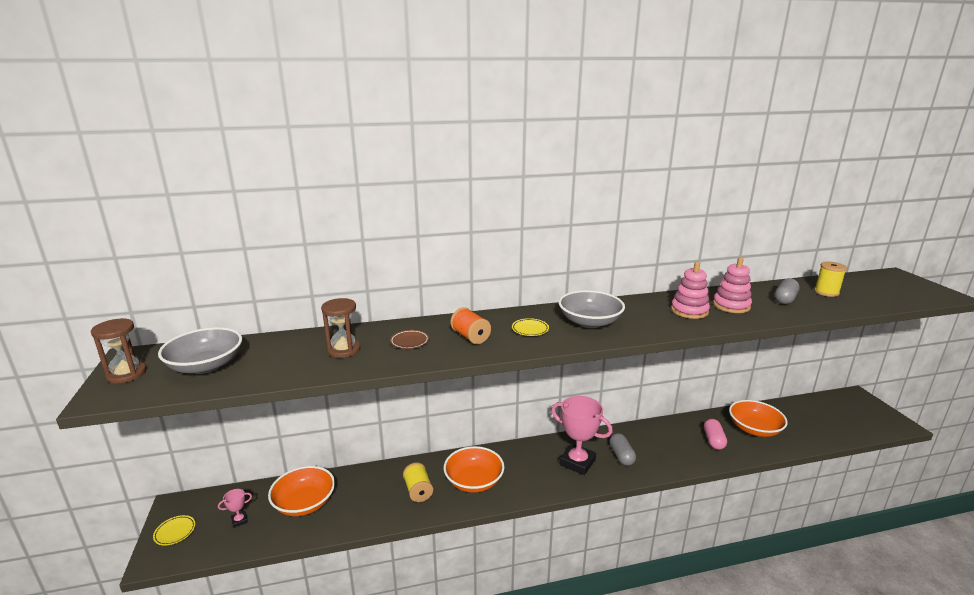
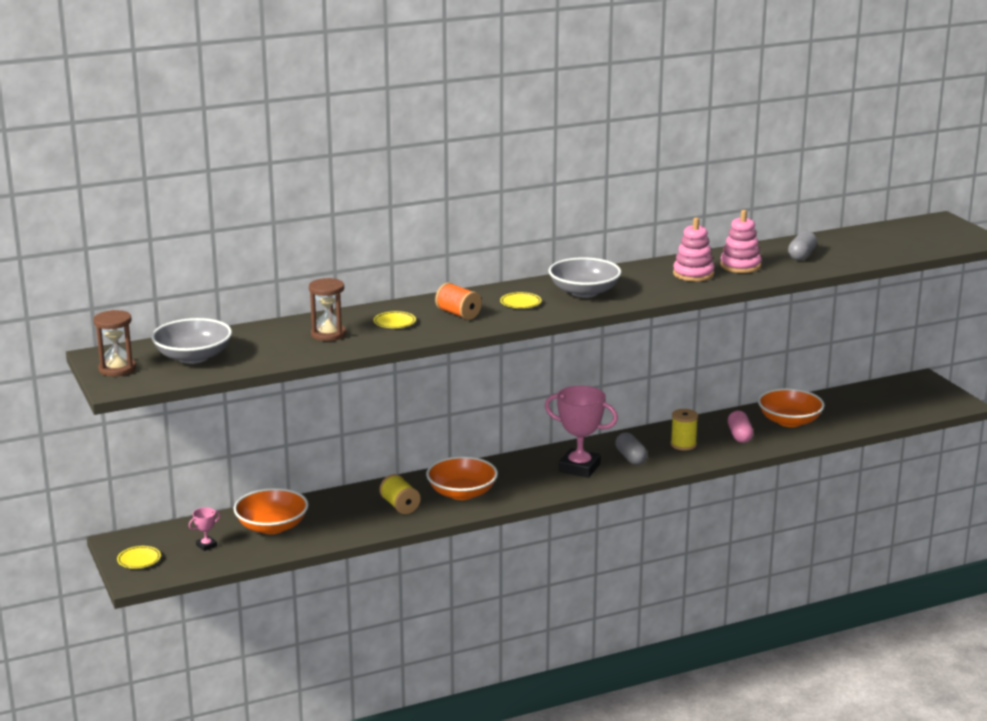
camera: 10 degrees left, 0 degrees up
brown plate [390,330,429,349] -> yellow plate [373,311,416,328]
yellow spool [814,262,847,297] -> yellow spool moved to [671,409,698,451]

